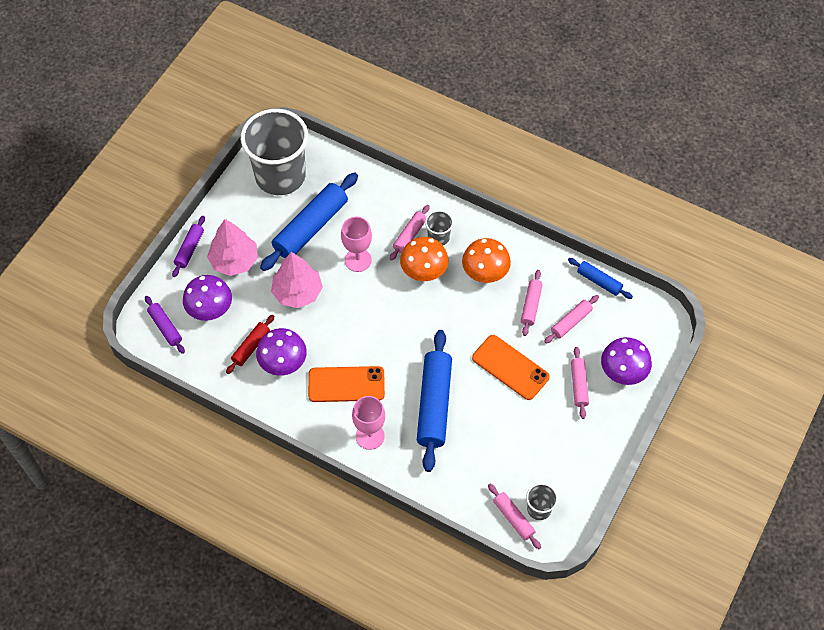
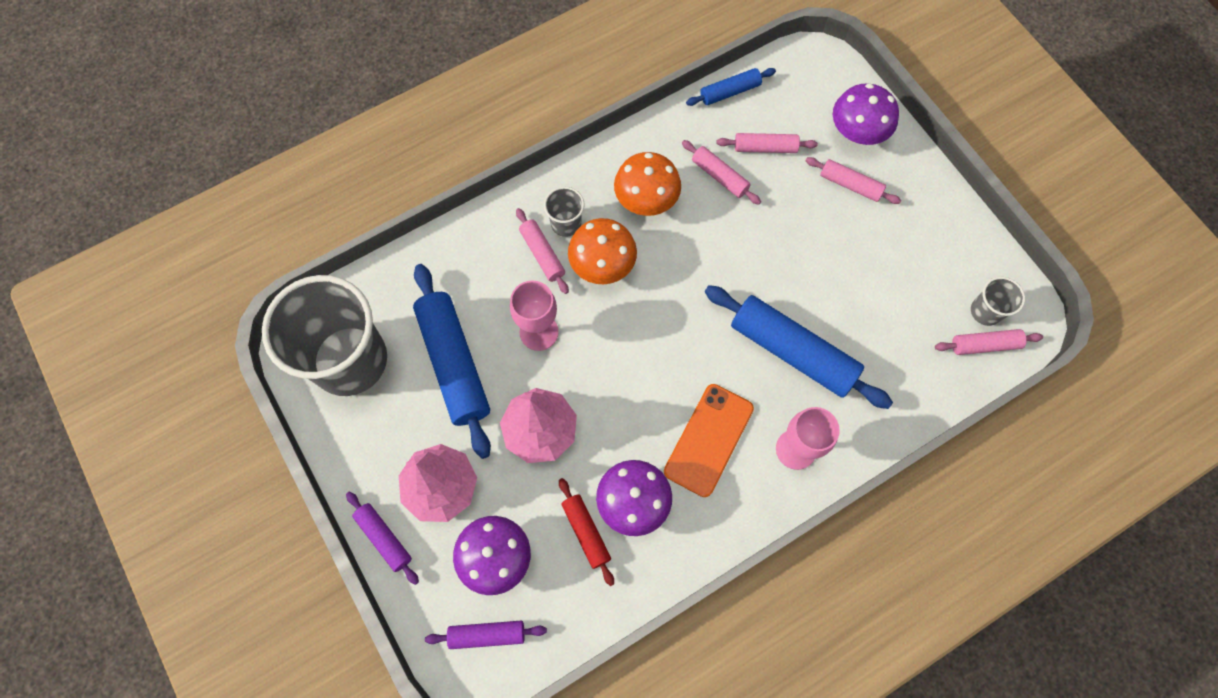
camera: 60 degrees left, 10 degrees up
orange phone [472,335,550,400] -> none
pink rolling pin [544,295,599,343] -> pink rolling pin turned 75 degrees counterclockwise [717,133,818,153]

